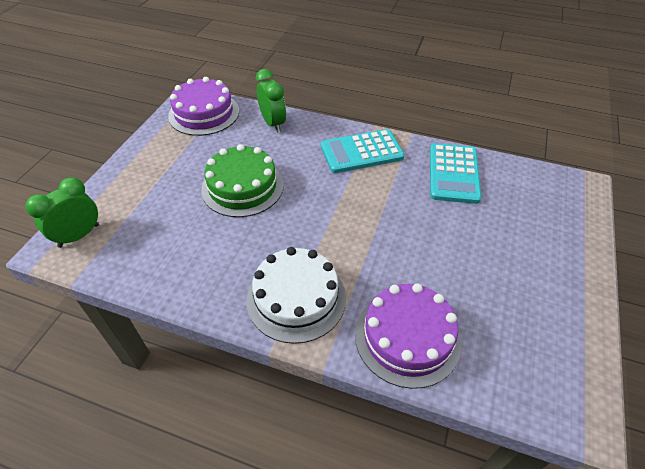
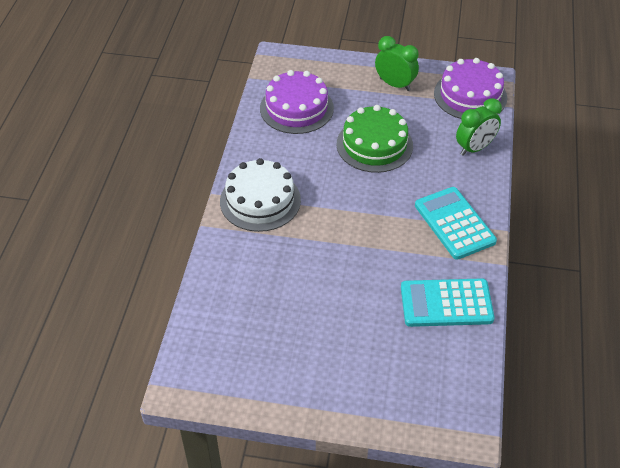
camera: 80 degrees right, 0 degrees up
green clock [25,177,99,248] -> green clock moved to [375,36,419,91]
purple cake [355,283,462,389] -> purple cake moved to [260,70,334,134]

